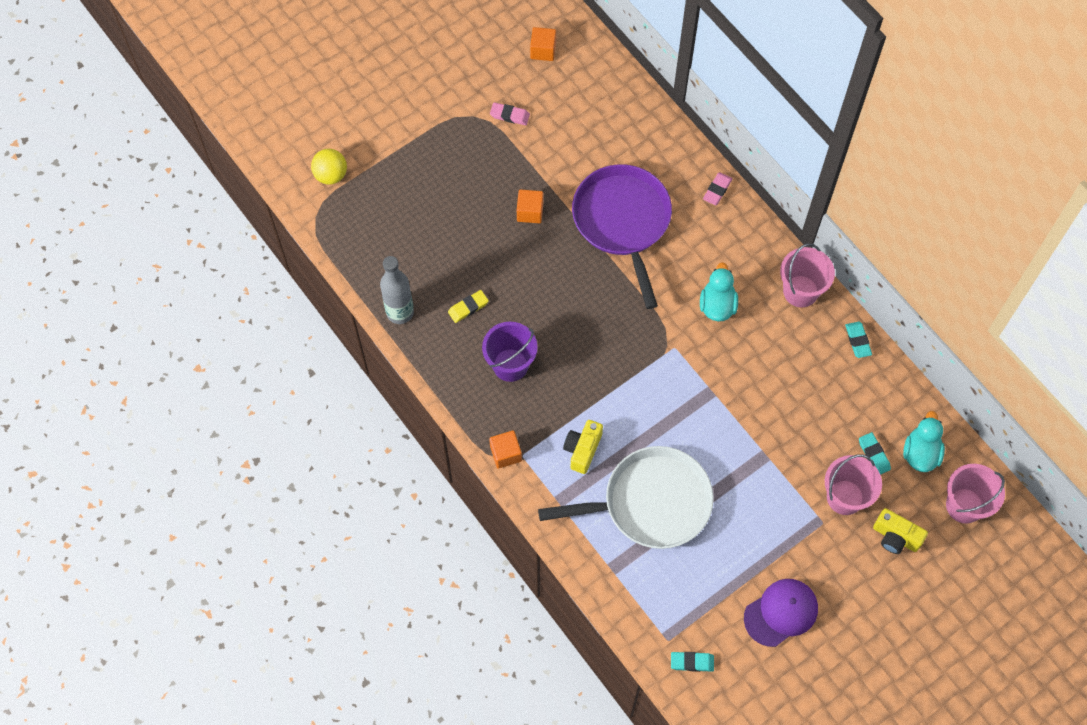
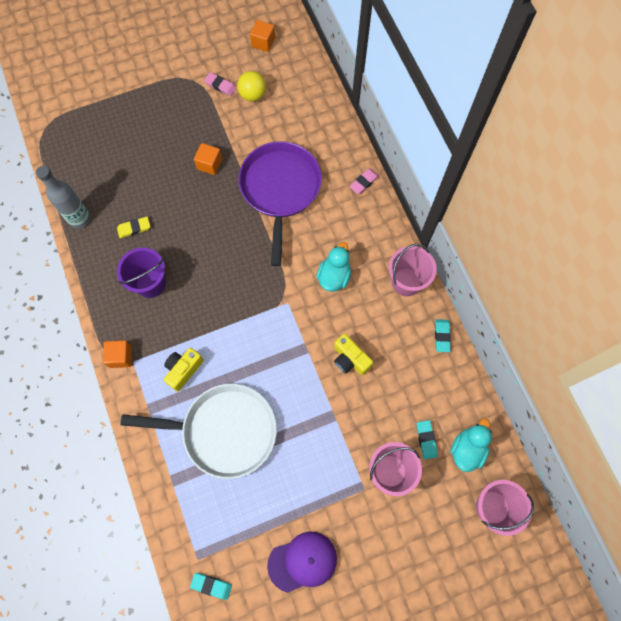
camera: 15 degrees right, 5 degrees up
yellow ball [311,149,347,185] -> yellow ball moved to [237,71,266,101]
yellow camera [873,508,928,554] -> yellow camera moved to [334,334,373,375]

